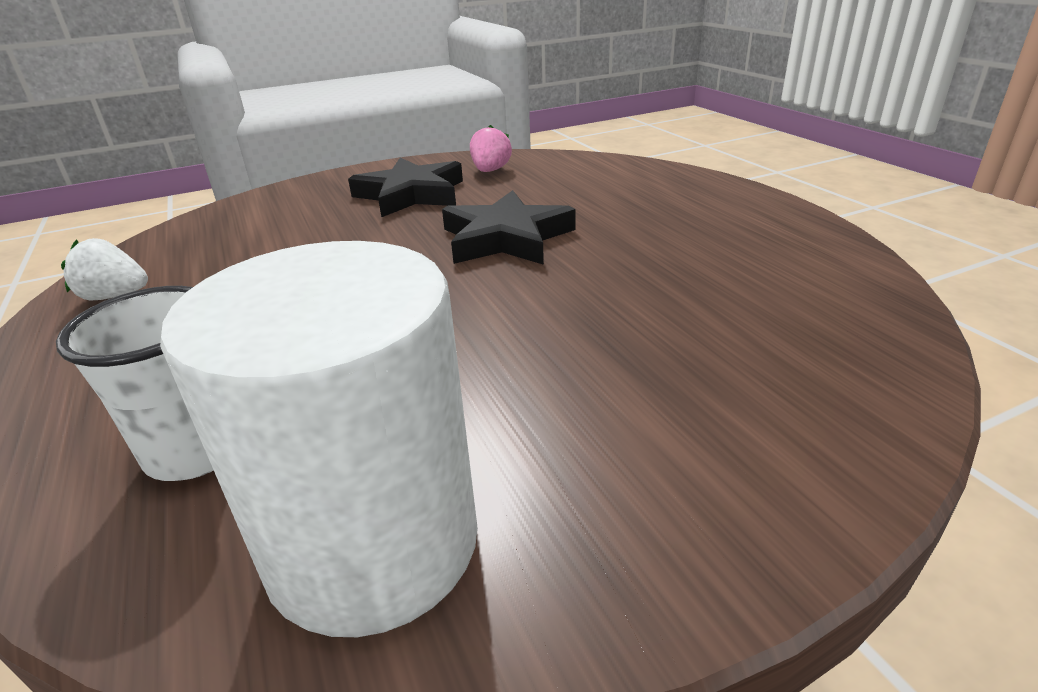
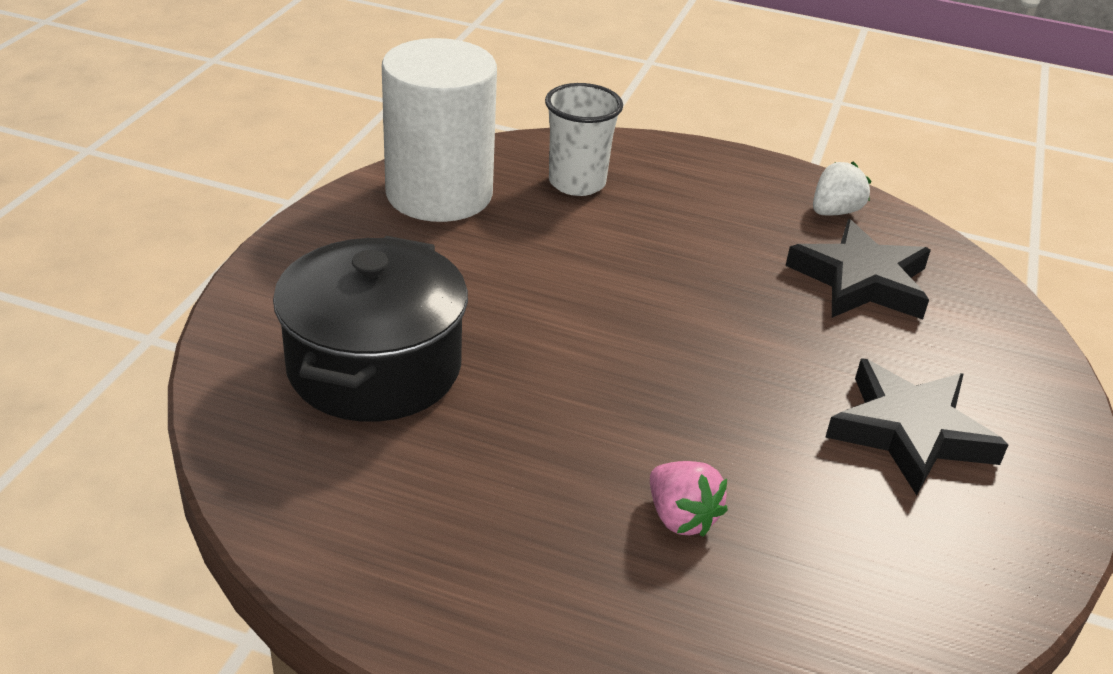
camera: 130 degrees right, 5 degrees up
black star [442,190,576,265] -> black star moved to [785,219,931,319]
pink strawberry [470,125,512,172] -> pink strawberry moved to [650,461,728,537]
none -> black pot [273,236,468,422]

